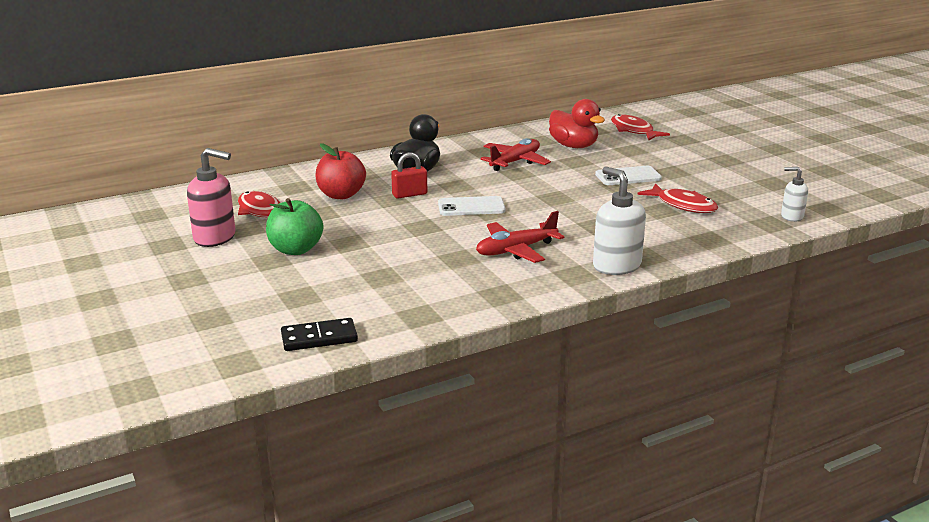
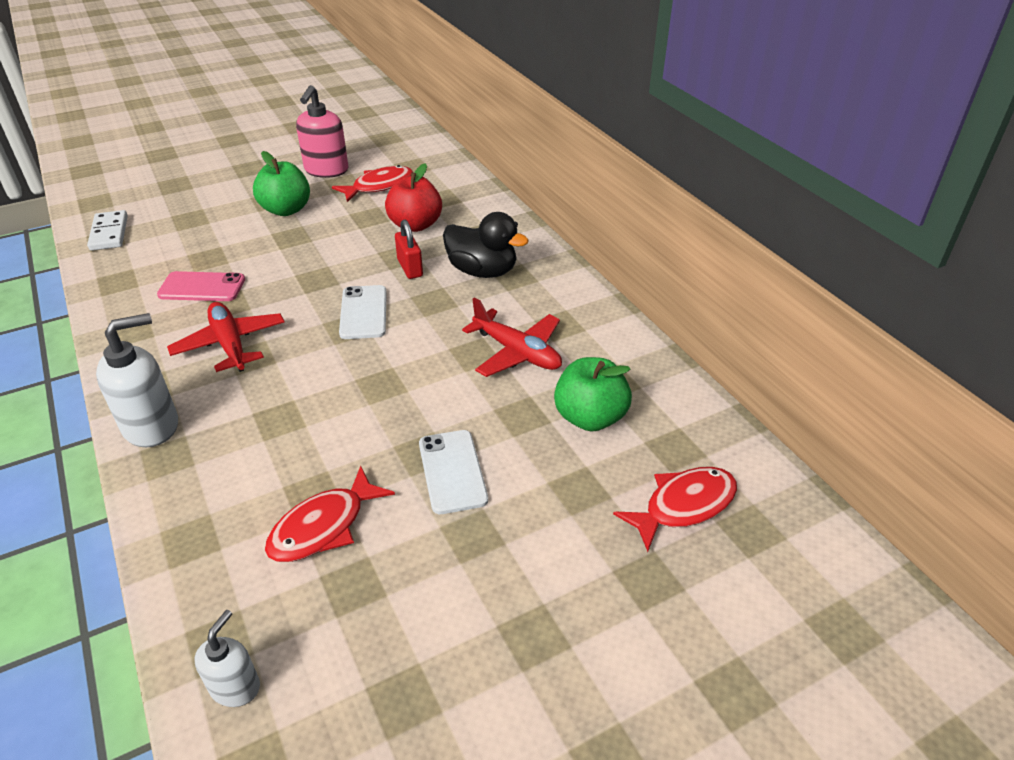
camera: 90 degrees right, 15 degrees up
black domino [281,318,358,351] -> white domino [87,210,128,251]
red duck [549,99,605,148] -> green apple [554,357,632,431]
none -> pink phone [157,271,245,301]

